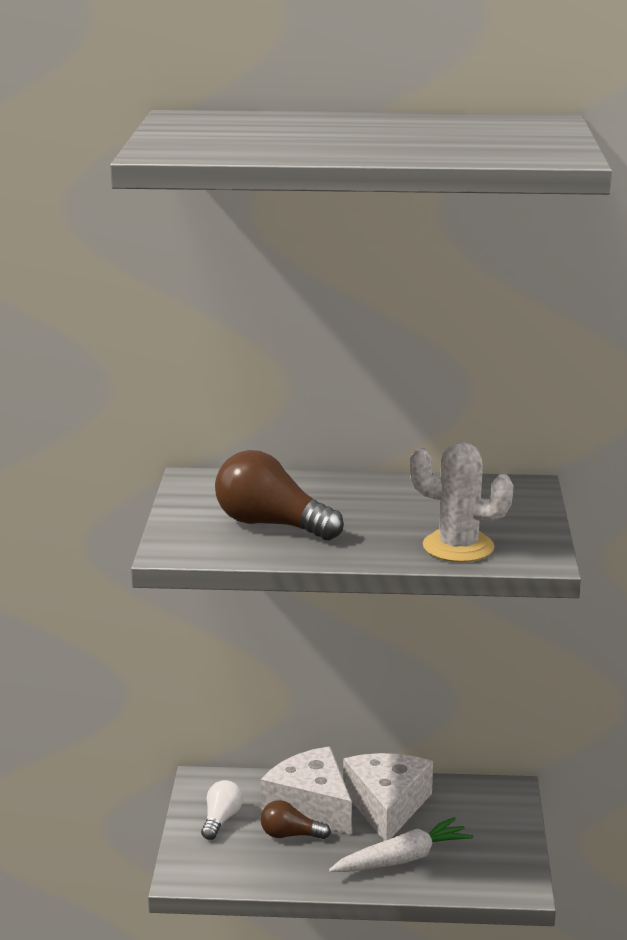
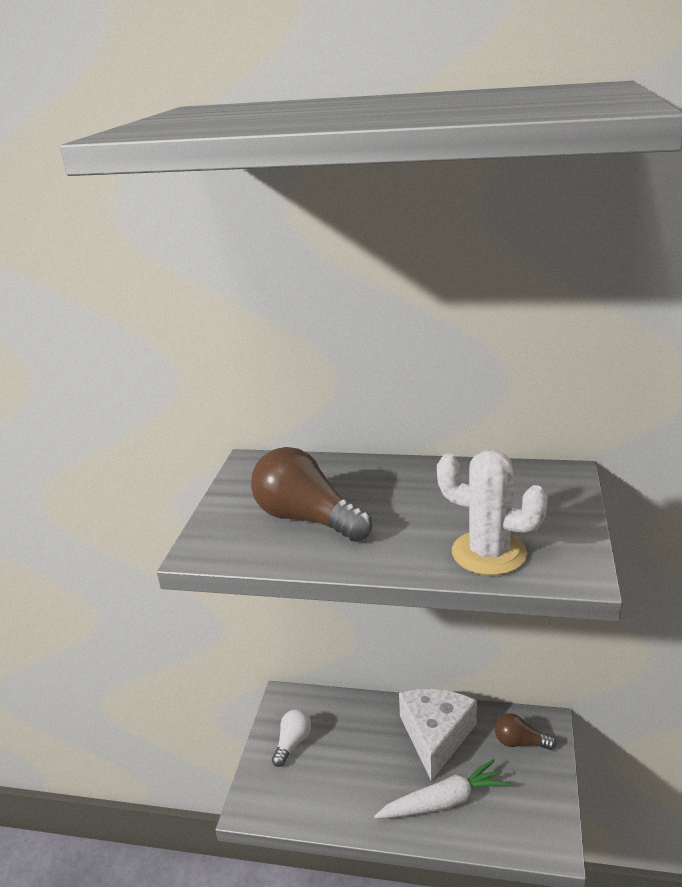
camera: 10 degrees right, 5 degrees up
white cheese [261,746,352,834] -> none
brown light bulb [261,800,331,839] -> brown light bulb moved to [495,713,557,750]

